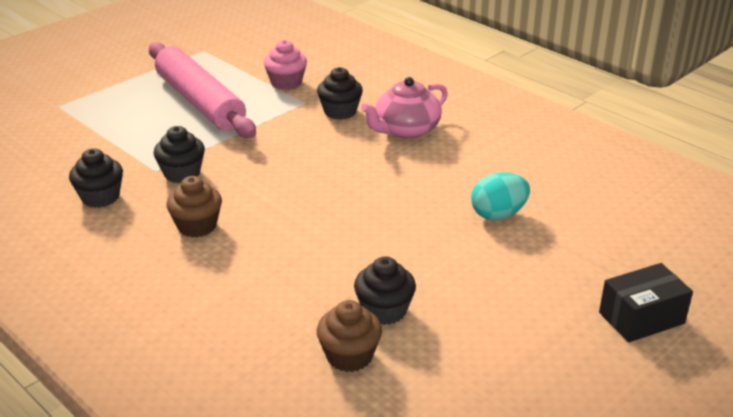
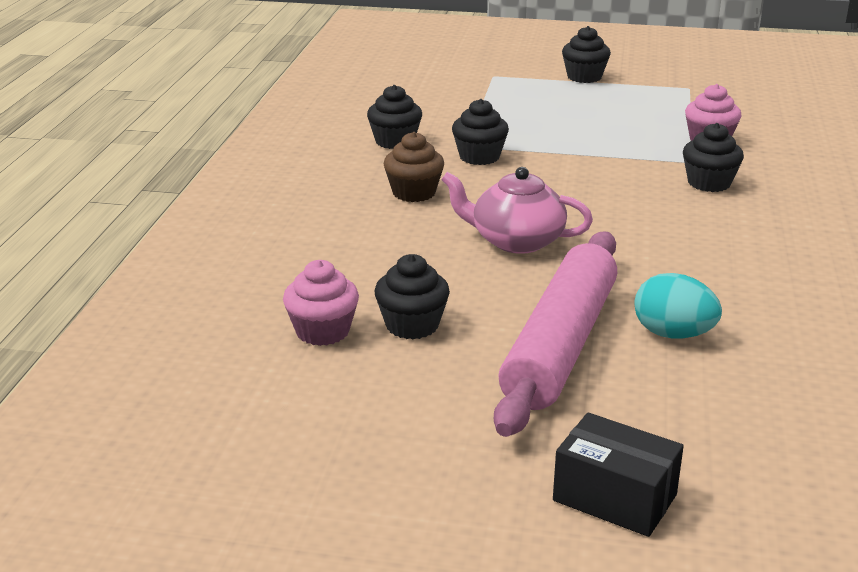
camera: 55 degrees right, 5 degrees down
pink rolling pin [149,42,256,138] -> pink rolling pin moved to [494,232,617,437]
brown cupcake [317,300,382,372] -> pink cupcake [283,260,359,346]
pink teapot [361,77,448,139] -> pink teapot moved to [441,167,593,254]
none -> black cupcake [562,26,611,83]

